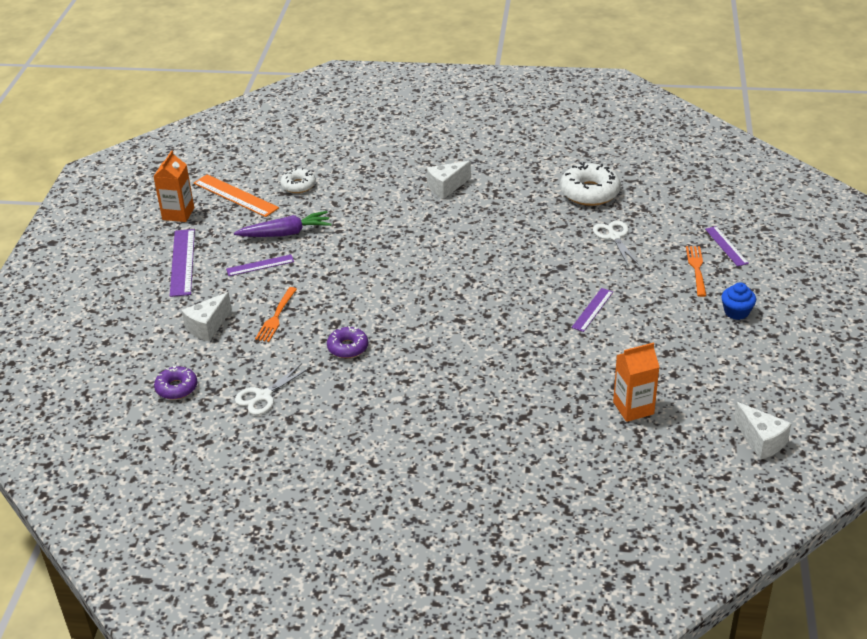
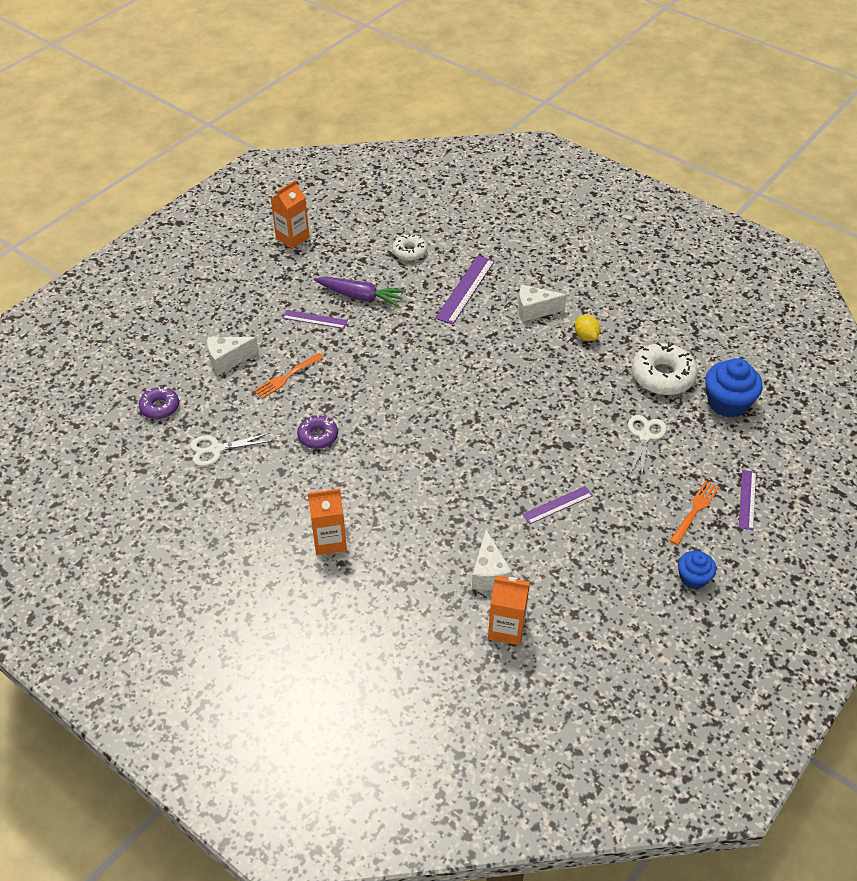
camera: 30 degrees right, 10 degrees up
purple ruler [170,229,195,297] -> purple ruler moved to [435,255,495,324]
orange ruler [194,174,279,217] -> none
white cheese [734,402,792,460] -> white cheese moved to [472,530,512,591]
none -> orange carton [308,489,347,555]
none -> yellow lemon [575,315,601,341]
none -> blue cupcake [705,358,763,418]

